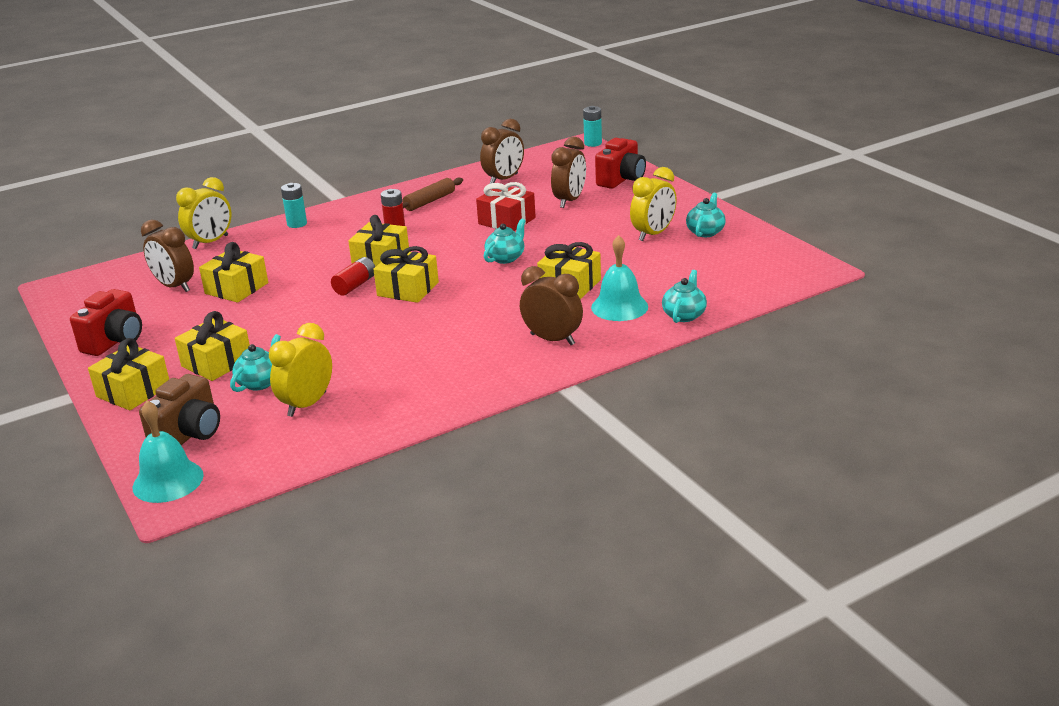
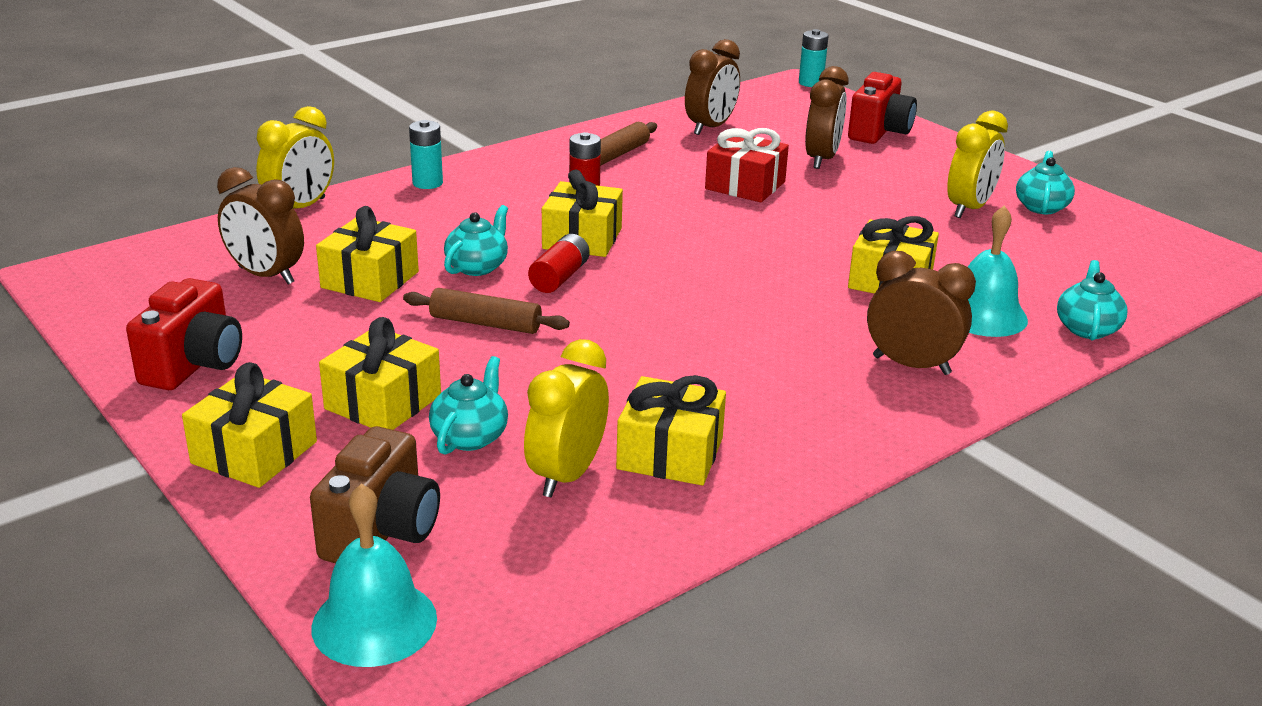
camera: 10 degrees left, 0 degrees up
yellow gift [373,246,439,303] -> yellow gift moved to [616,375,726,485]
turquoise teapot [484,219,525,264] -> turquoise teapot moved to [444,205,508,276]
none -> brown rolling pin [403,288,570,334]

